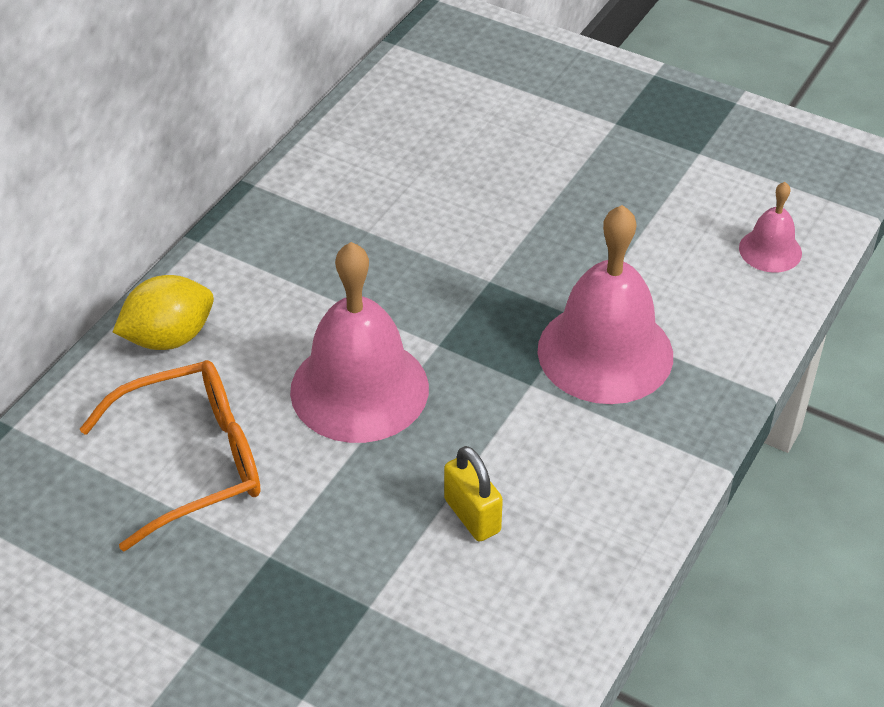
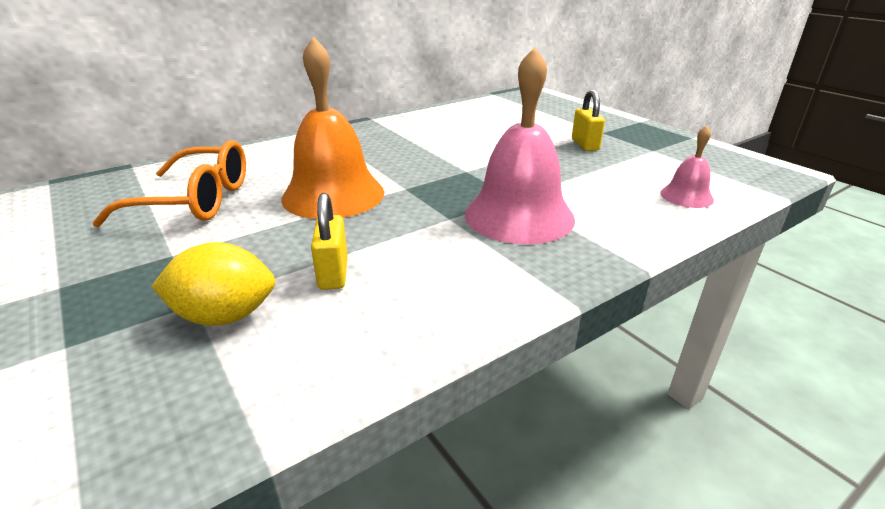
camera: 25 degrees right, 15 degrees down
yellow lemon [113,275,214,350] -> yellow lemon moved to [151,242,275,326]
pink bell [290,242,429,443] -> orange bell [281,36,384,219]
none -> yellow padlock [572,90,605,151]

